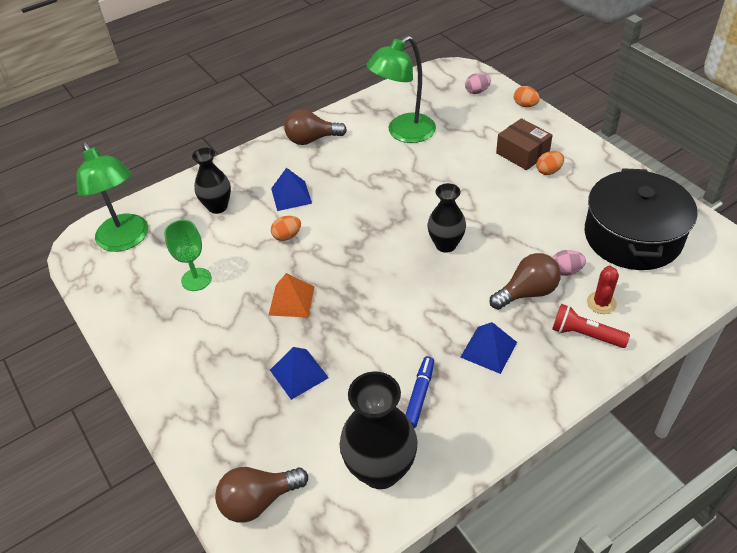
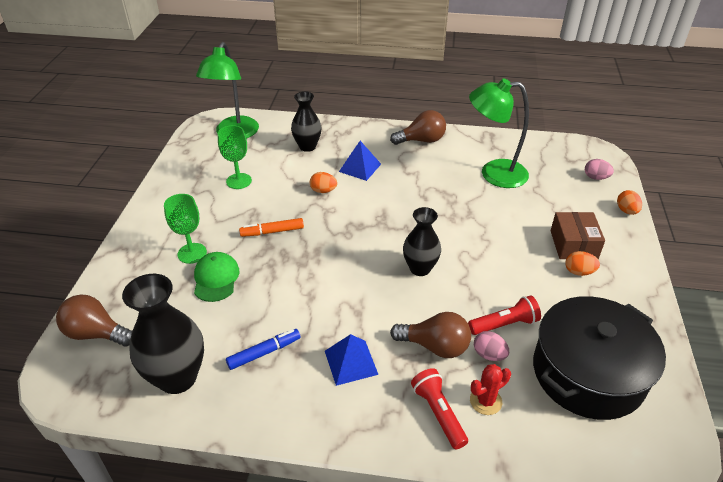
camera: 40 degrees right, 5 degrees down
orange pyramid [268,273,314,317] -> orange marker [239,218,304,237]
blue pyramid [270,347,329,400] -> green cap [194,252,240,302]
brown light bulb [284,109,347,145] -> brown light bulb turned 135 degrees clockwise [390,110,446,145]
none -> green goblet [164,194,207,264]
none -> red flashlight [468,295,541,335]

